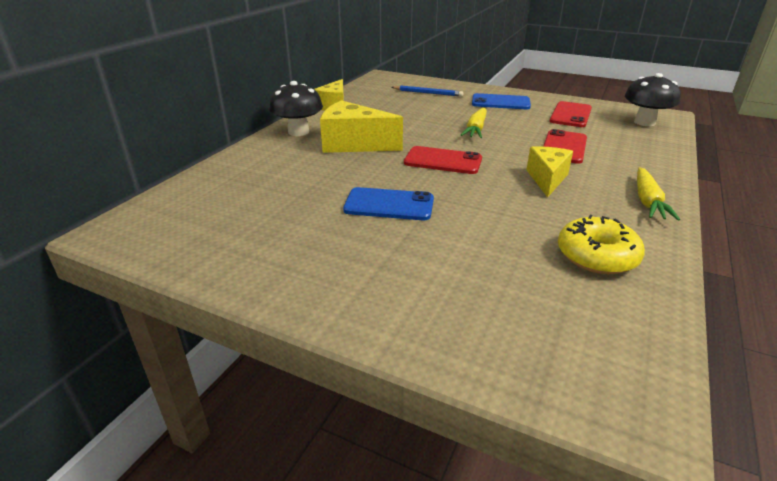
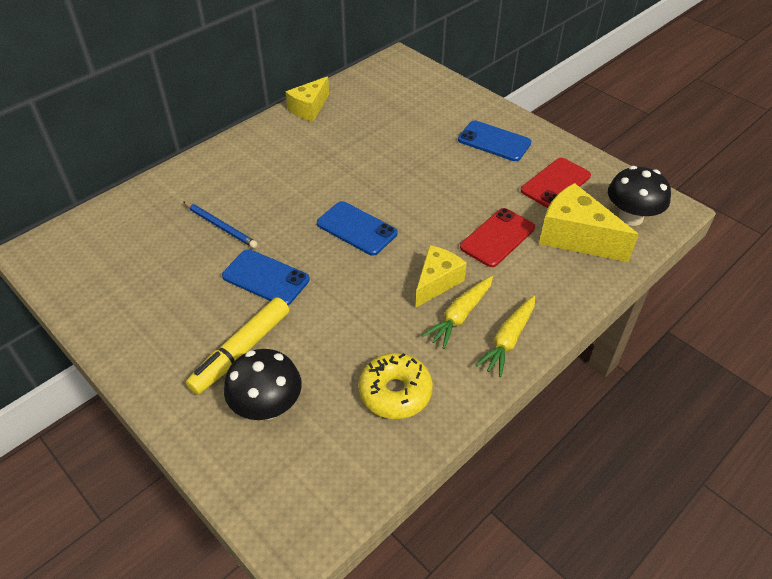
camera: 20 degrees right, 15 degrees up
black mushroom [269,81,323,136] -> black mushroom moved to [224,349,302,420]
yellow cheese [320,100,403,153] -> yellow cheese moved to [539,183,639,262]
blue pencil [391,85,463,97] -> blue pencil moved to [183,202,258,248]
red phone [404,146,482,174] -> blue phone [317,201,397,256]
yellow carrot [461,108,487,138] -> yellow carrot moved to [422,276,493,349]
none -> yellow marker [186,297,289,395]

